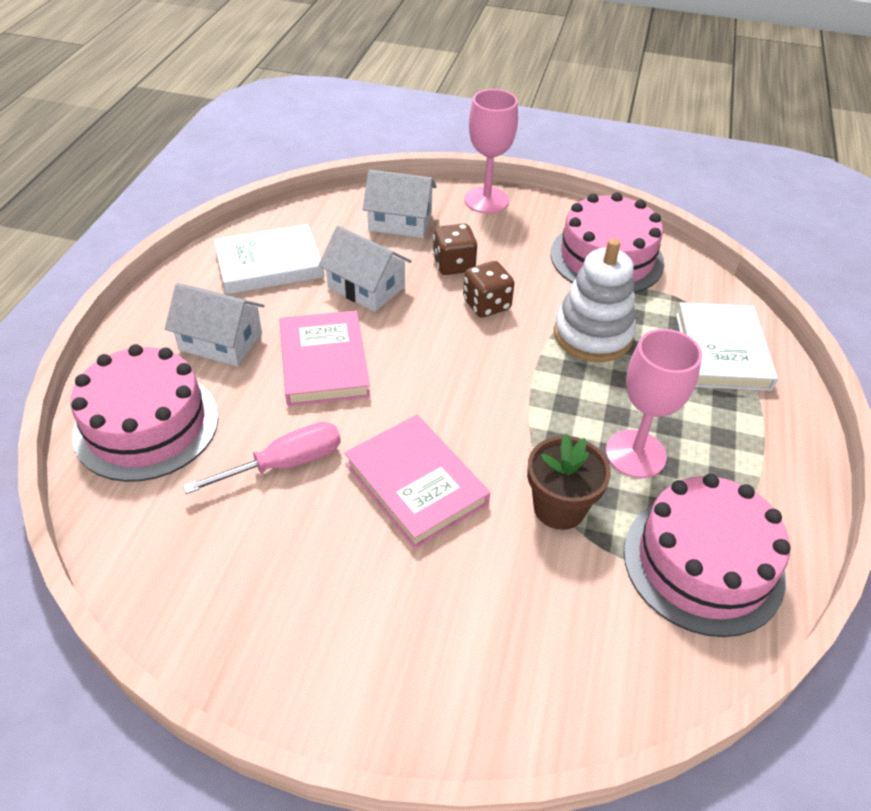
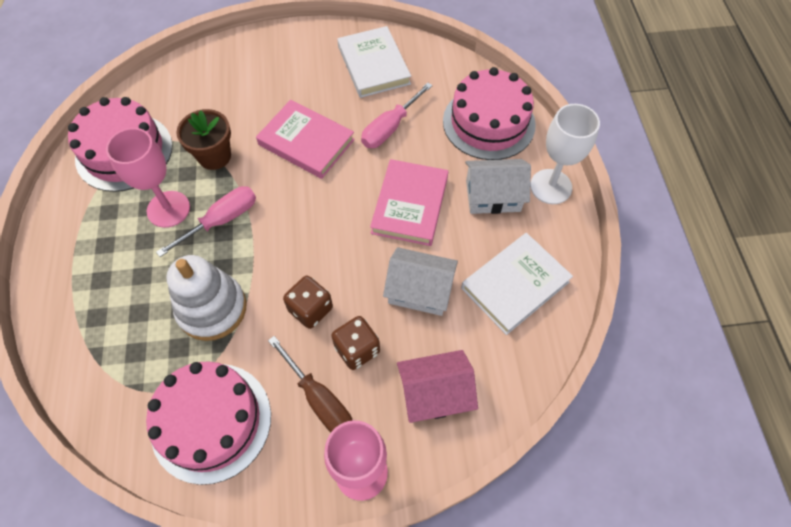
camera: 160 degrees right, 15 degrees up
pink book [279,311,370,406] -> pink book turned 45 degrees clockwise [370,159,448,246]
white house [363,169,437,238] -> pink house [397,350,478,423]
white book [676,302,778,391] -> white book moved to [337,26,411,98]
none -> pink screwdriver [156,186,256,257]
none -> brown screwdriver [268,336,352,433]
none -> white goblet [530,104,600,204]

